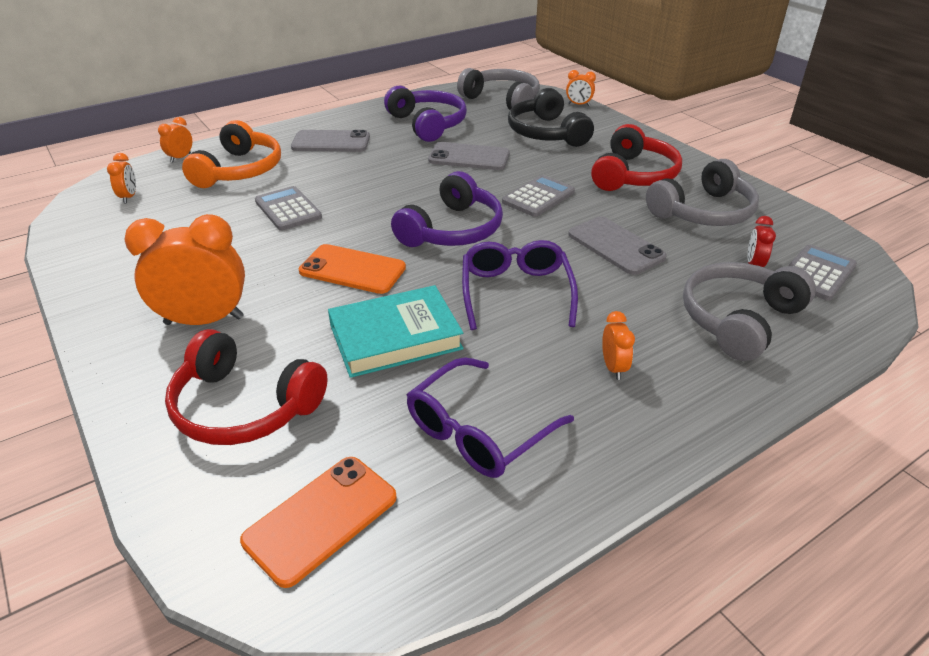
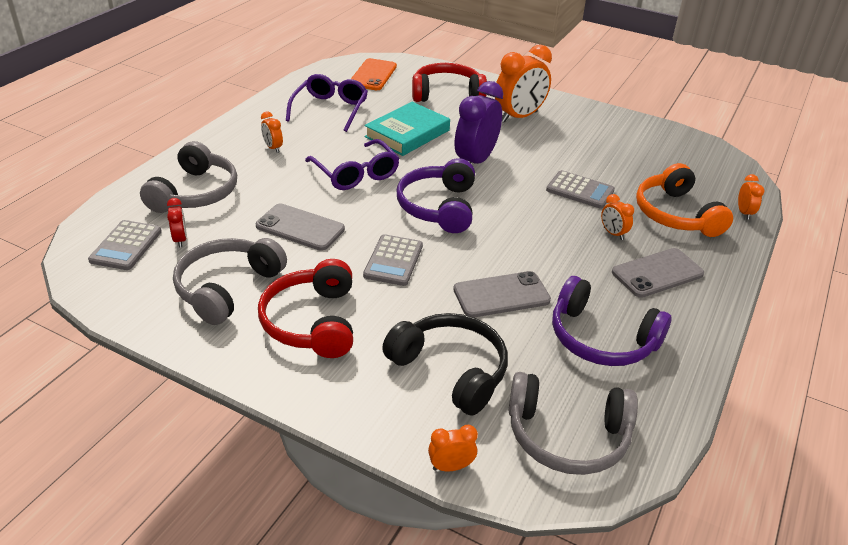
camera: 150 degrees right, 0 degrees up
orange clock [107,153,136,203] -> orange clock moved to [601,194,634,240]
orange phone [299,244,406,294] -> purple clock [455,81,503,164]

